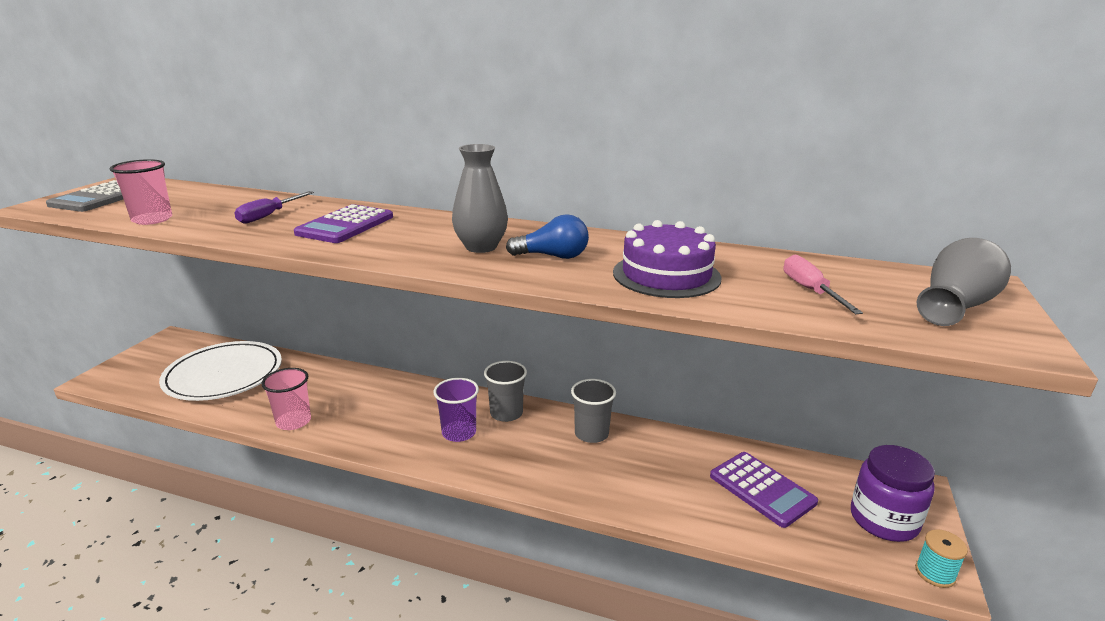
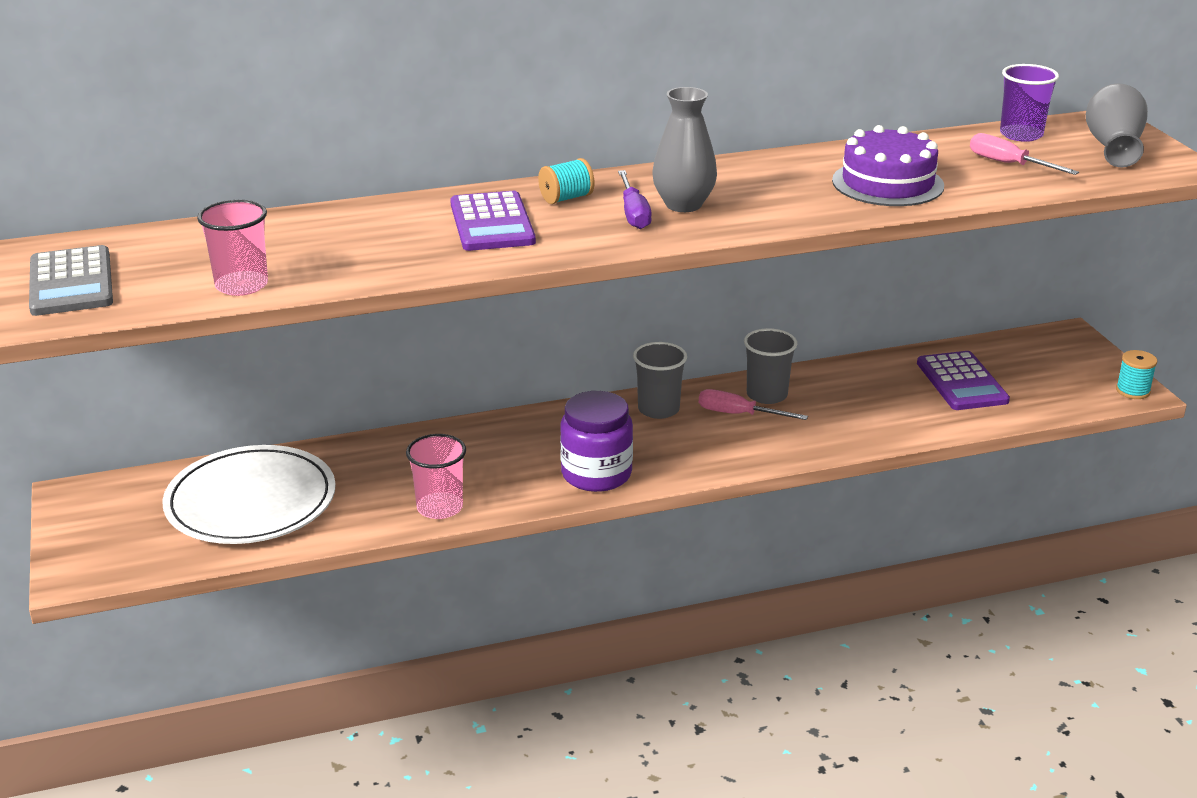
camera: 35 degrees left, 5 degrees up
purple screwdriver [234,191,314,224] -> purple screwdriver moved to [618,170,652,229]
purple cup [433,378,479,442] -> purple cup moved to [1000,64,1059,142]
blue light bulb [506,214,589,259] -> none
purple calculator [710,452,818,528] -> purple calculator turned 60 degrees clockwise [917,351,1010,410]
purple jar [851,445,935,542] -> purple jar moved to [560,391,633,492]
none -> turquoise spool [538,158,594,204]
none -> pink screwdriver [699,389,808,420]

